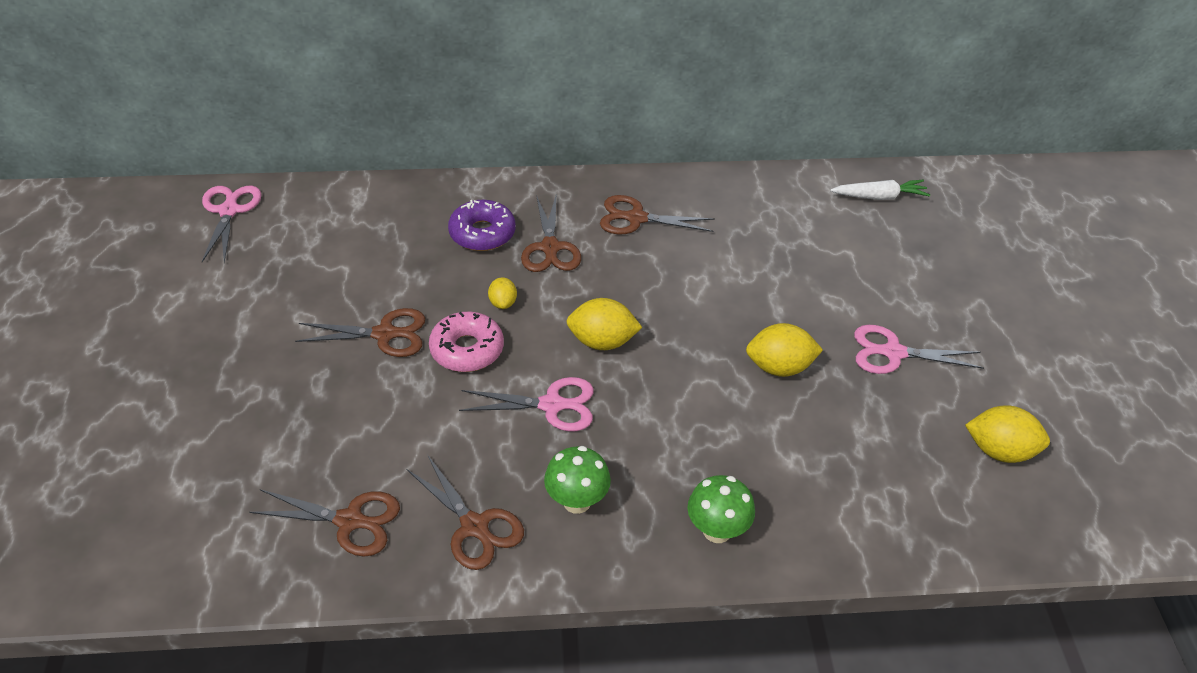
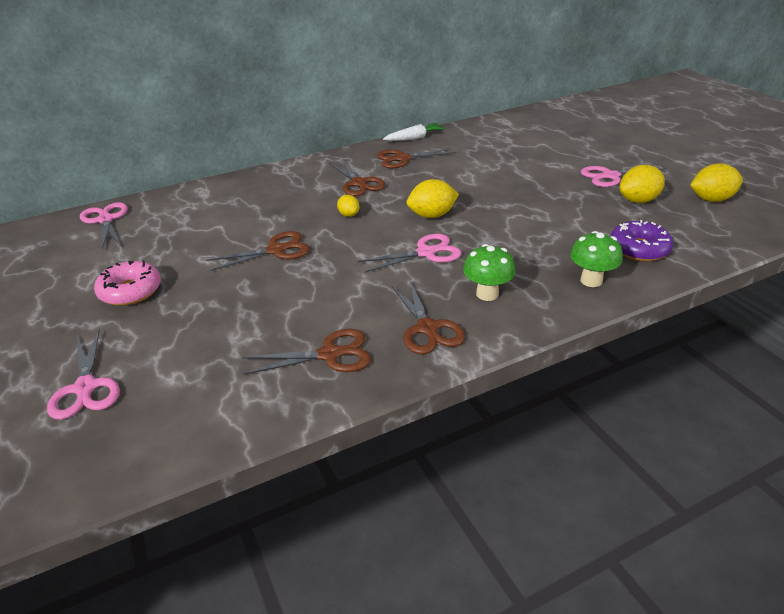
camera: 20 degrees left, 10 degrees down
brown scissors [406,456,524,570] -> brown scissors turned 45 degrees clockwise [391,281,465,354]
pink donut [429,312,504,372] -> pink donut moved to [94,260,161,306]
purple donut [448,200,516,251] -> purple donut moved to [610,220,673,261]
yellow lemon [746,323,823,377] -> yellow lemon moved to [619,165,665,203]
white carrot [830,180,930,200] -> white carrot moved to [383,123,445,141]
none -> pink scissors [47,330,120,420]

